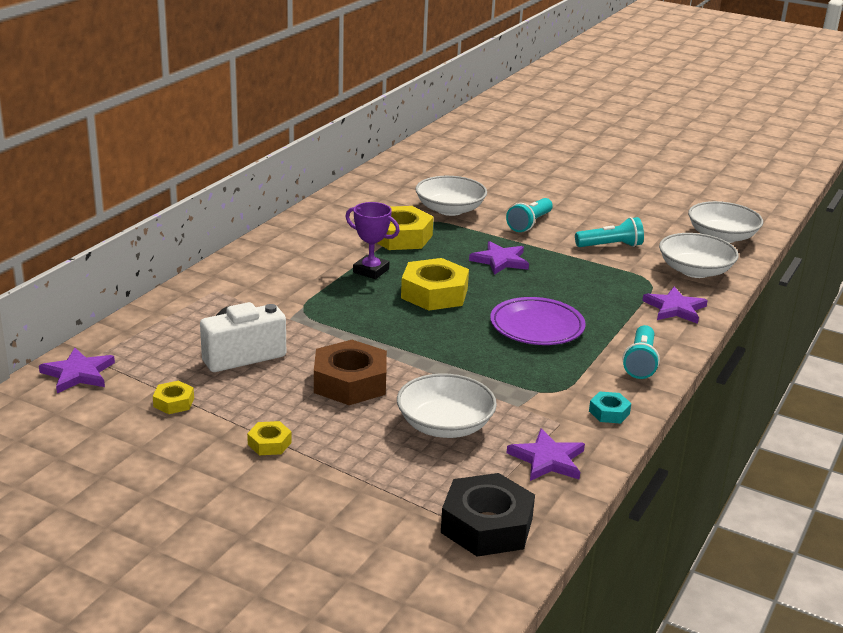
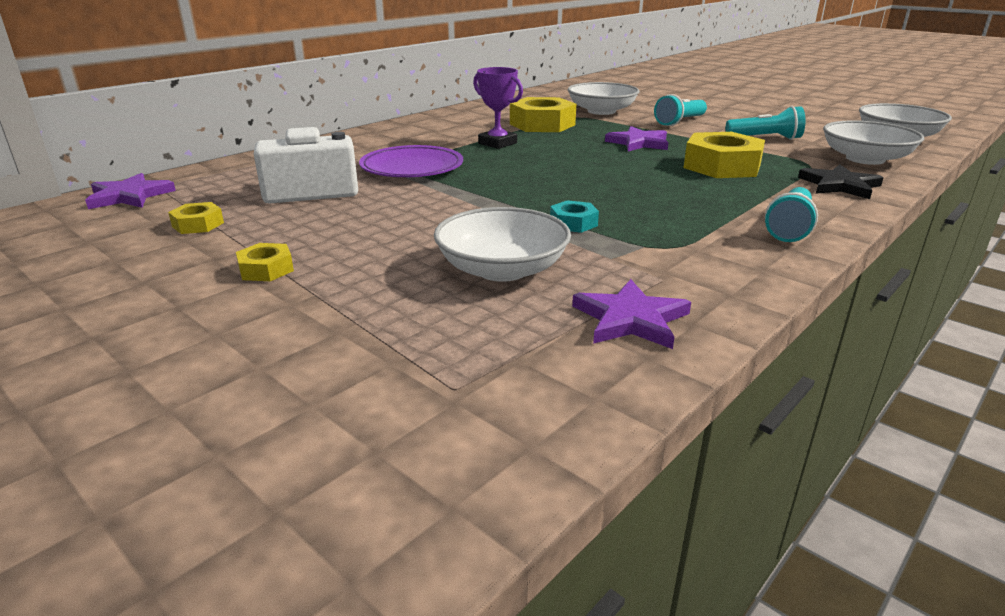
camera: 15 degrees right, 0 degrees up
brown nut [314,340,387,405] -> none
yellow nut [401,258,469,311] -> yellow nut moved to [683,132,765,178]
black nut [441,473,535,557] -> none
purple plate [490,297,586,345] -> purple plate moved to [359,145,463,177]
turquoise nut [589,391,631,423] -> turquoise nut moved to [550,200,599,233]
purple star [642,287,708,324] -> black star [798,164,883,199]

